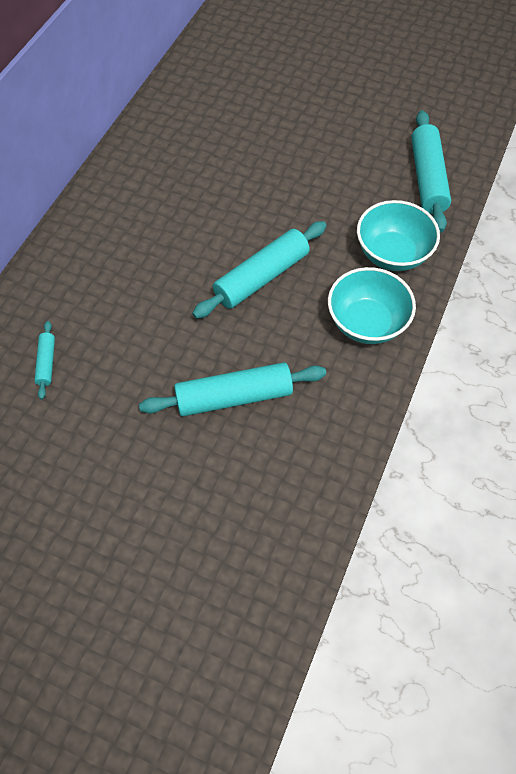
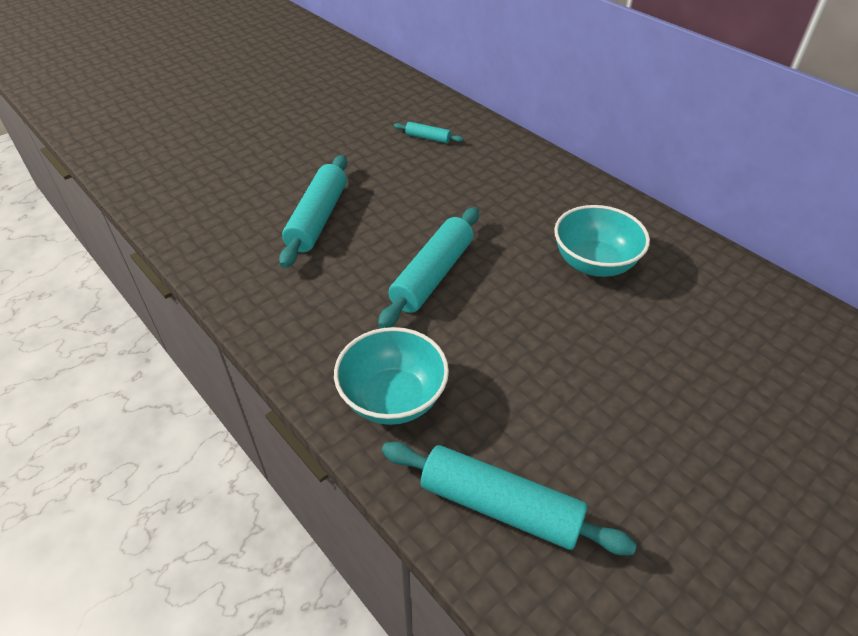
camera: 115 degrees right, 15 degrees down
turquoise rolling pin [192,221,327,319] -> turquoise rolling pin turned 45 degrees clockwise [378,207,479,328]
turquoise bowl [328,267,416,344] -> turquoise bowl moved to [554,205,650,277]

